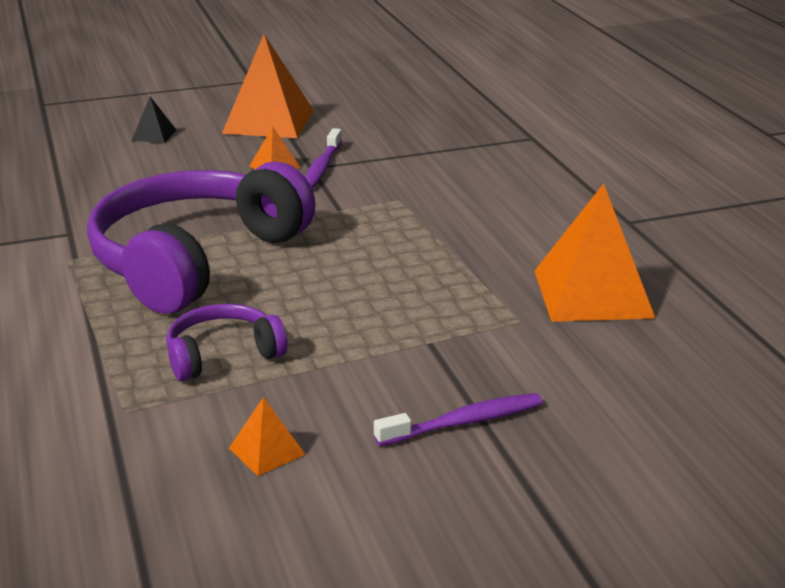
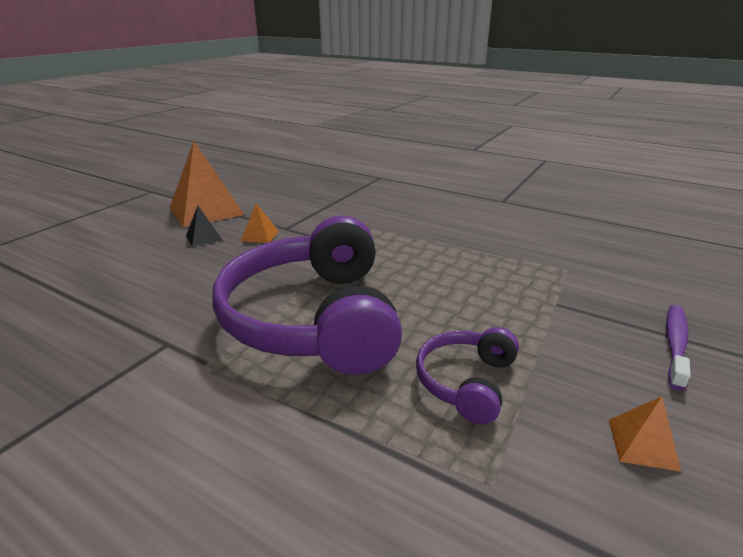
camera: 40 degrees left, 0 degrees up
black pyramid [131,97,176,143] -> black pyramid moved to [186,206,222,247]
purple toothbrush [305,128,342,189] -> none
orange pyramid [535,184,656,322] -> none

